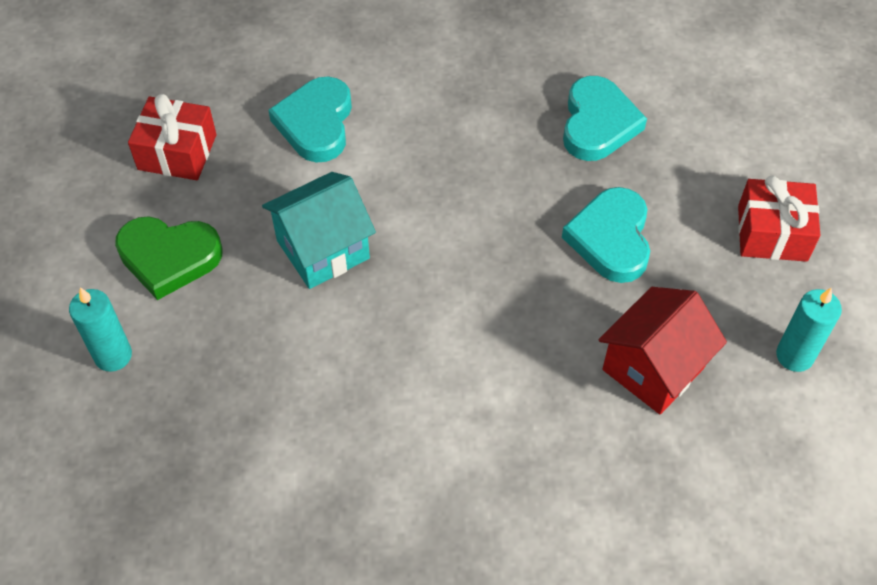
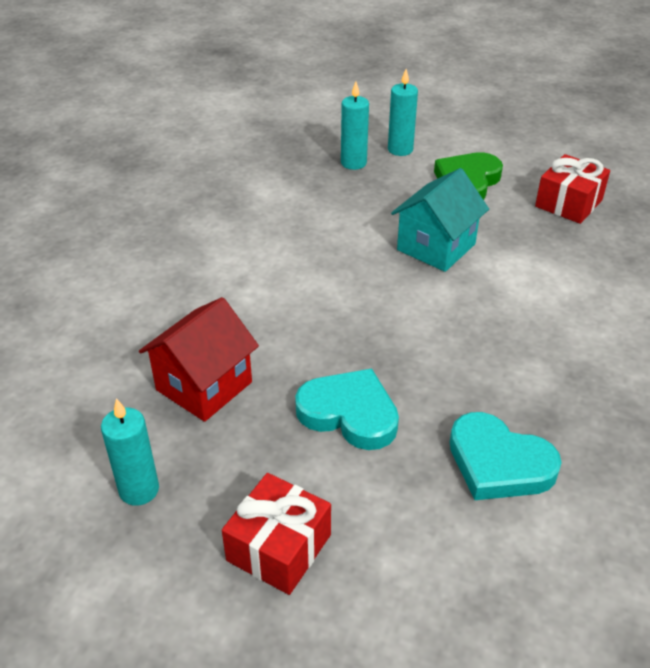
camera: 115 degrees right, 15 degrees down
turquoise house [262,172,376,289] -> turquoise house turned 45 degrees clockwise [391,168,489,272]
turquoise heart [268,76,352,163] -> none
red house [598,287,727,415] -> red house turned 60 degrees clockwise [139,297,259,422]
none -> turquoise candle [341,82,369,170]

